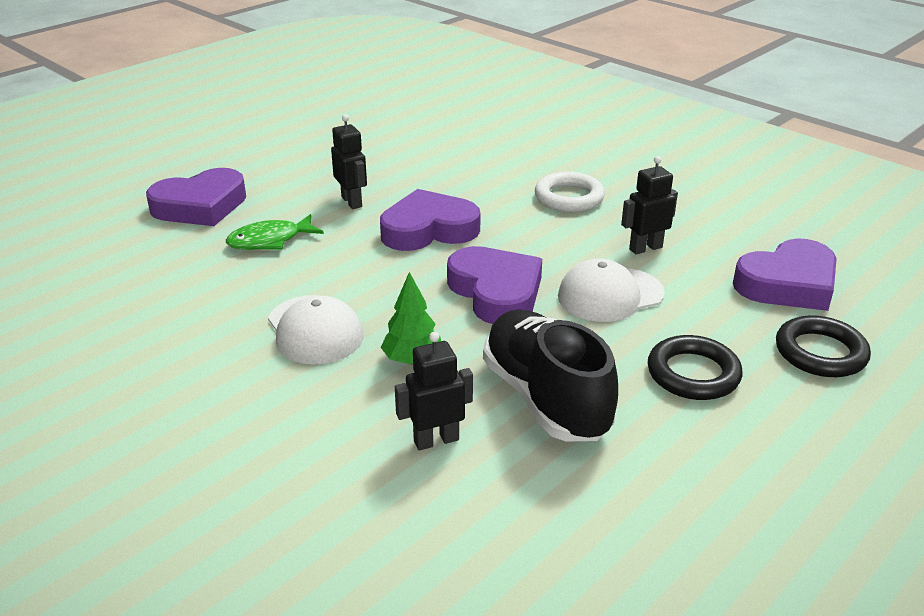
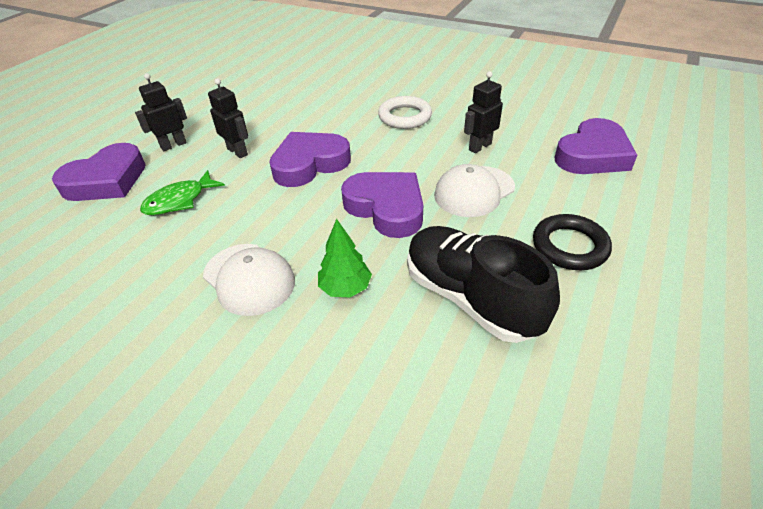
camera: 15 degrees left, 10 degrees up
black robot [395,332,473,450] -> black robot moved to [135,73,187,151]
black ring [776,316,871,377] -> none

